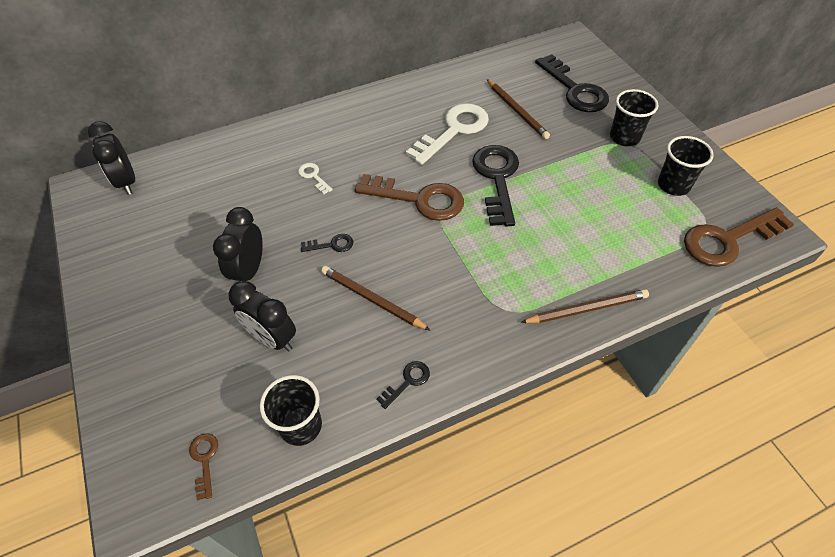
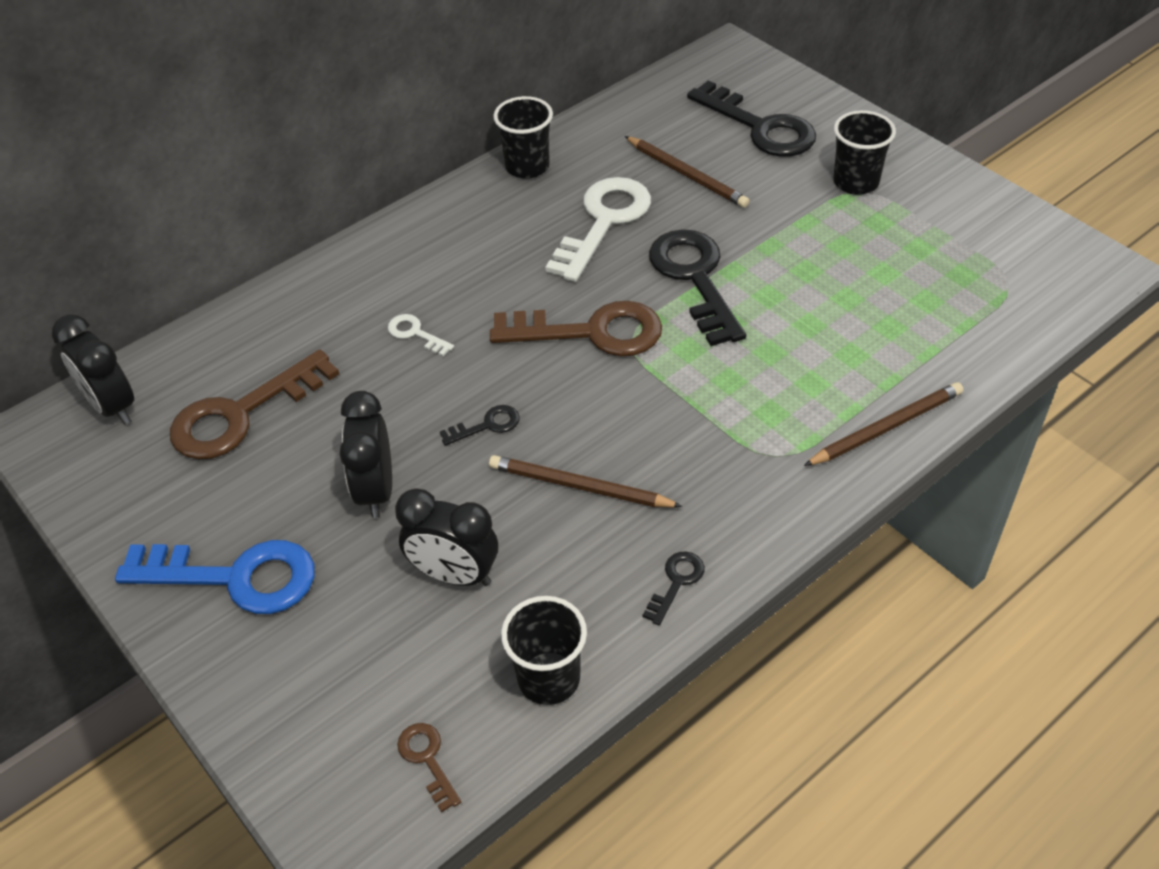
camera: 15 degrees left, 5 degrees down
black cup [658,136,714,196] -> black cup moved to [493,96,553,179]
brown key [684,207,794,267] -> brown key moved to [170,349,339,459]
none -> blue key [115,540,315,614]

